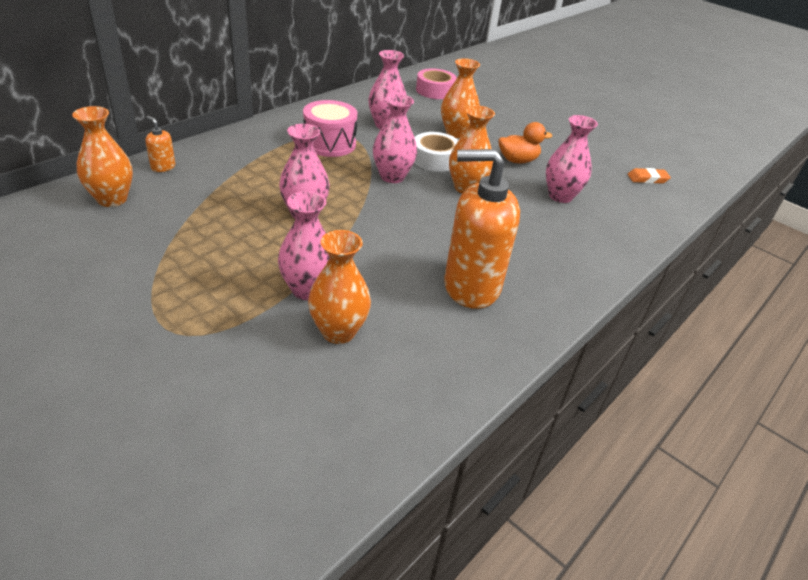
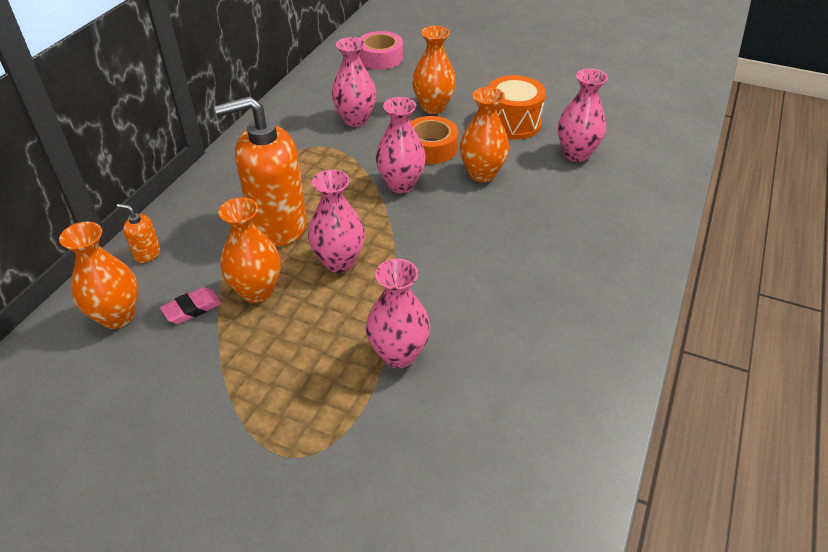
camera: 15 degrees left, 5 degrees up
pink drum [303,100,357,157] -> none
orange vase [308,230,371,344] -> orange vase moved to [218,197,281,303]
white tape [414,132,458,172] -> orange tape [410,116,458,164]
orange soap dispenser [444,149,520,309] -> orange soap dispenser moved to [215,96,307,246]
orange duck [499,122,552,163] -> orange drum [488,75,546,140]
orange eraser [628,168,671,184] -> none
none -> pink eraser [160,287,222,324]

